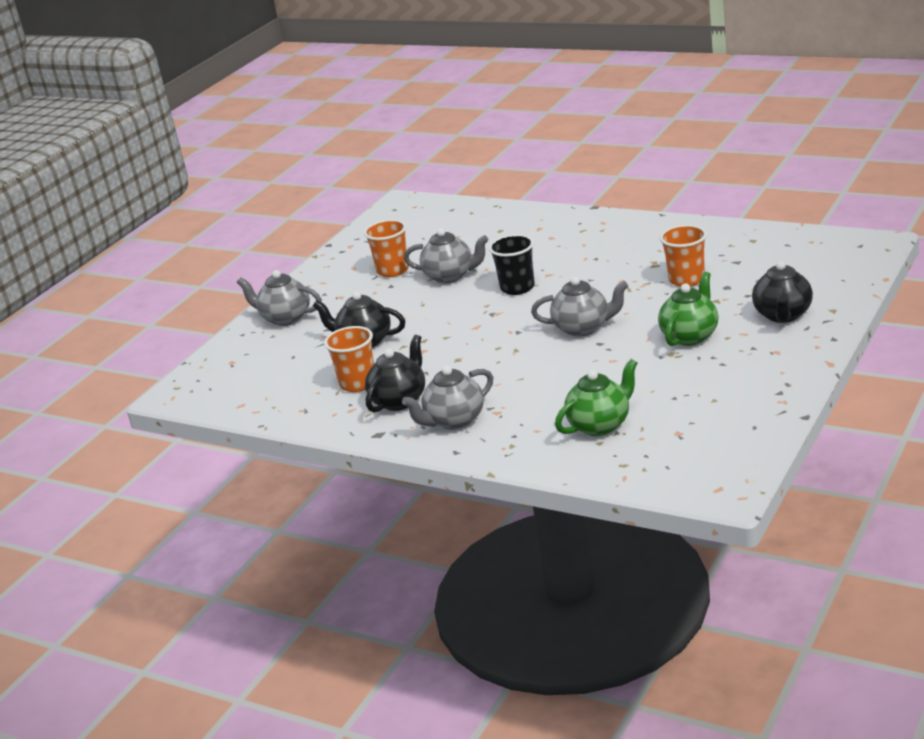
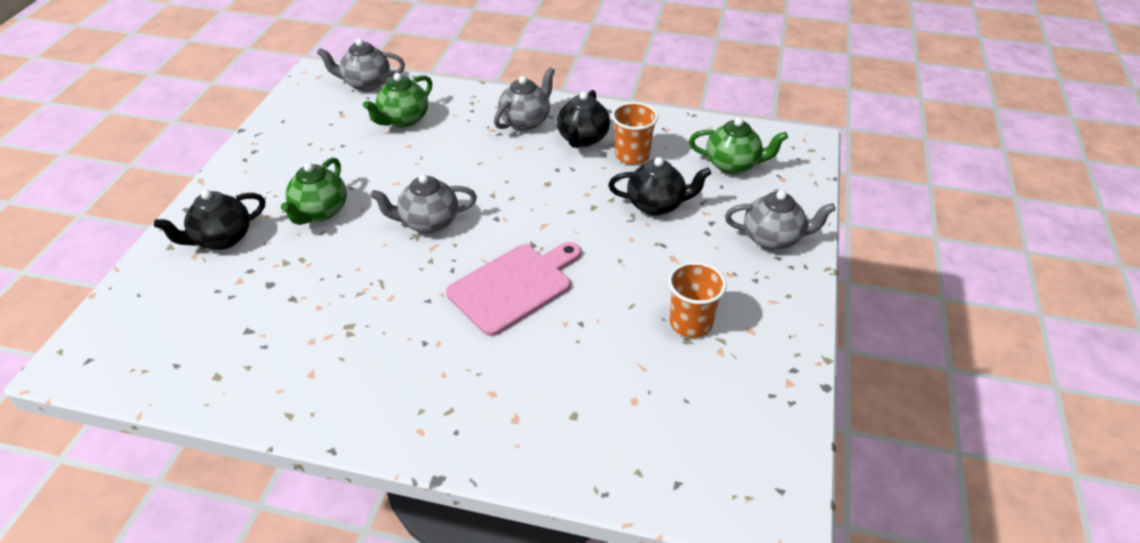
camera: 160 degrees right, 15 degrees up
grey teapot [404,228,489,283] -> grey teapot moved to [317,39,405,91]
black cup [489,234,535,295] -> pink cutting board [446,242,581,336]
orange cup [660,225,707,287] -> none
black teapot [752,261,813,323] -> black teapot turned 120 degrees counterclockwise [154,190,265,250]
none -> green teapot [689,118,788,174]

